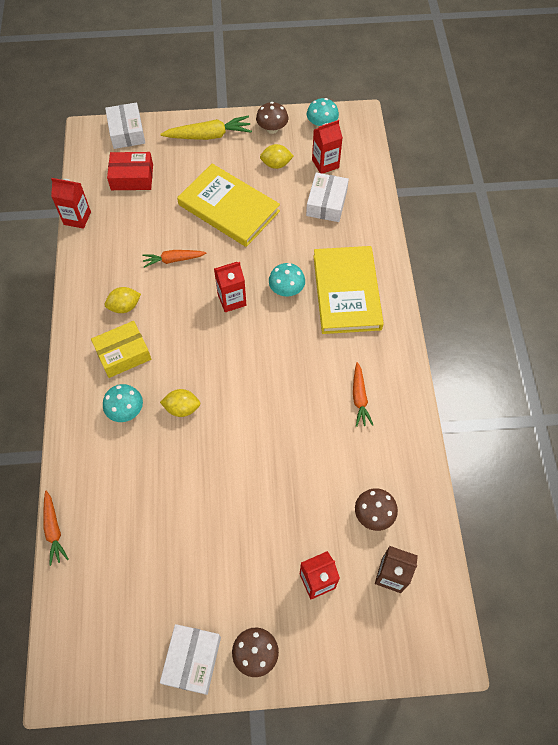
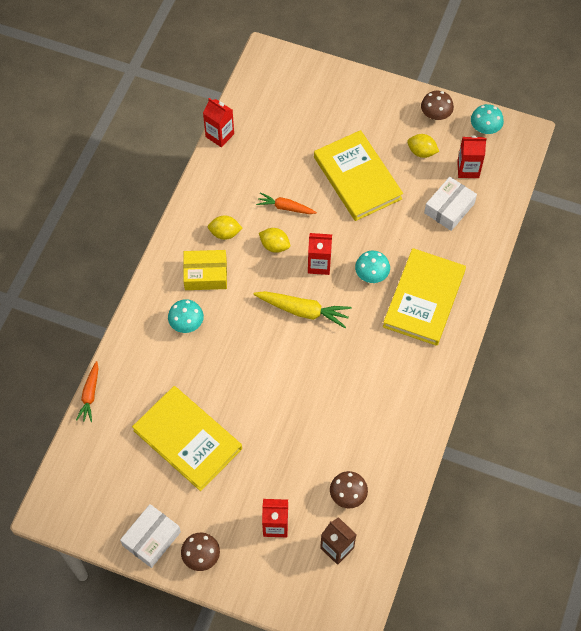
camera: 25 degrees right, 0 degrees up
white box [105,102,145,149] -> none
red box [107,152,153,190] -> none
yellow carrot [160,116,252,140] -> yellow carrot moved to [253,291,351,328]
yellow lemon [160,389,200,417] -> yellow lemon moved to [259,228,290,253]
orange carrot [353,362,373,427] -> none
none -> yellow book [132,386,242,491]

